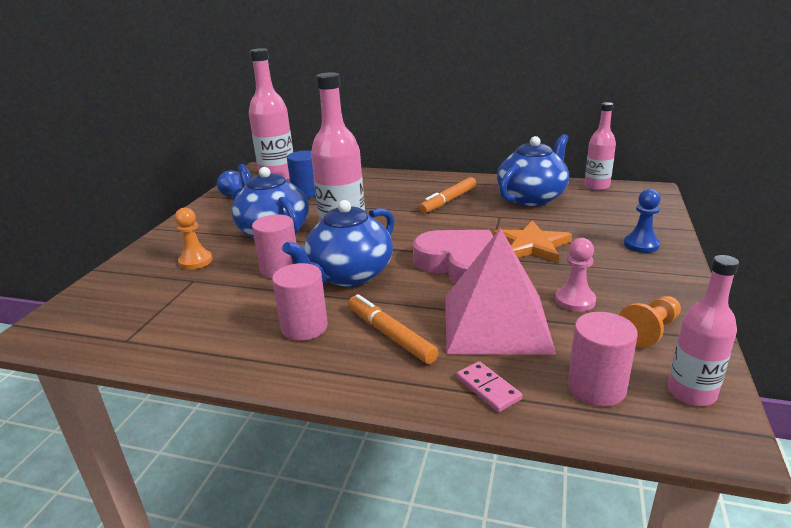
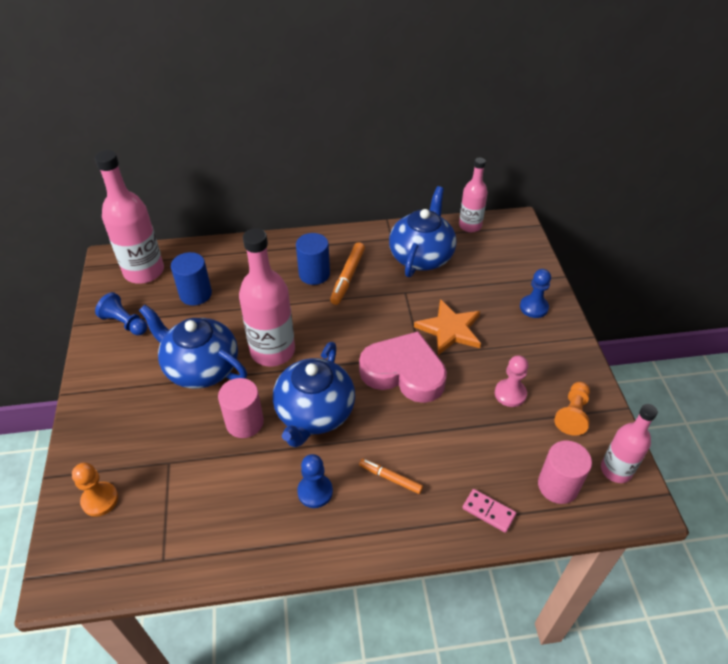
camera: 25 degrees left, 20 degrees up
orange pawn [175,208,213,270] -> orange pawn moved to [72,462,118,517]
pink cylinder [272,263,328,341] -> blue pawn [297,454,333,508]
orange marker [348,294,439,364] -> orange marker [359,458,423,494], size x0.64
pink pyramid [445,228,556,355] -> none
none -> blue cylinder [296,233,330,285]

